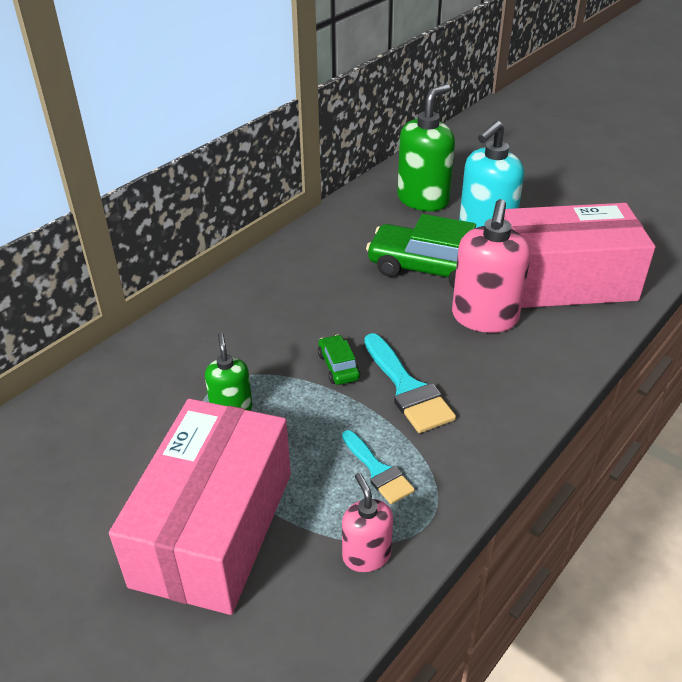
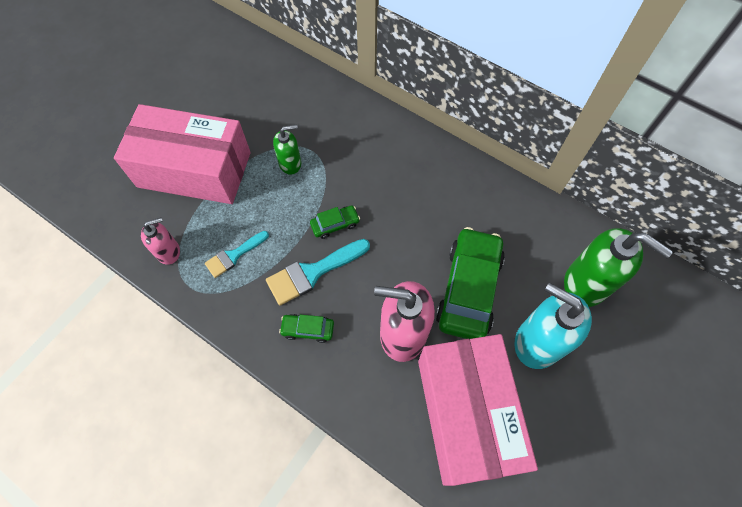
camera: 85 degrees right, 25 degrees up
none -> green car [279,314,334,343]

